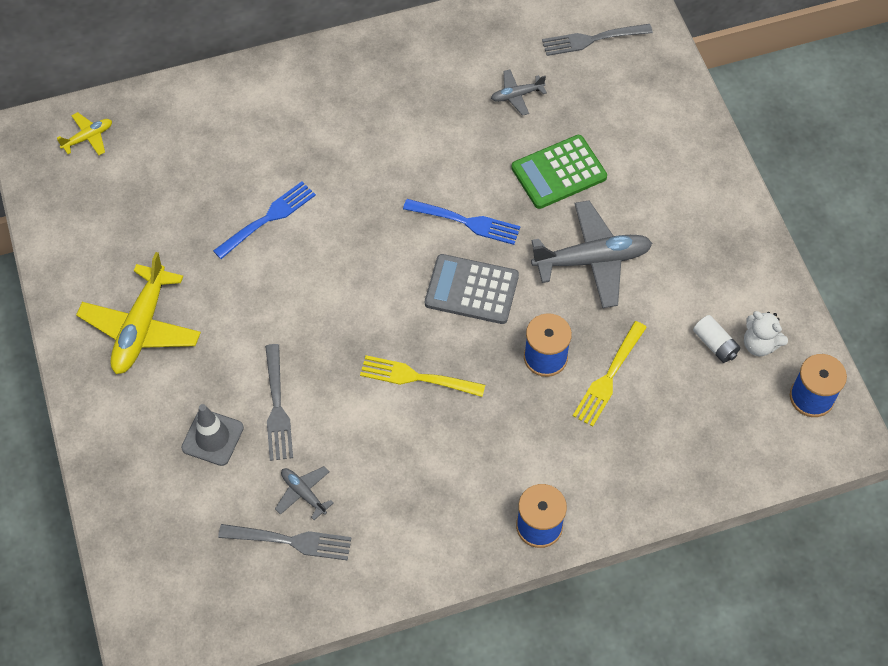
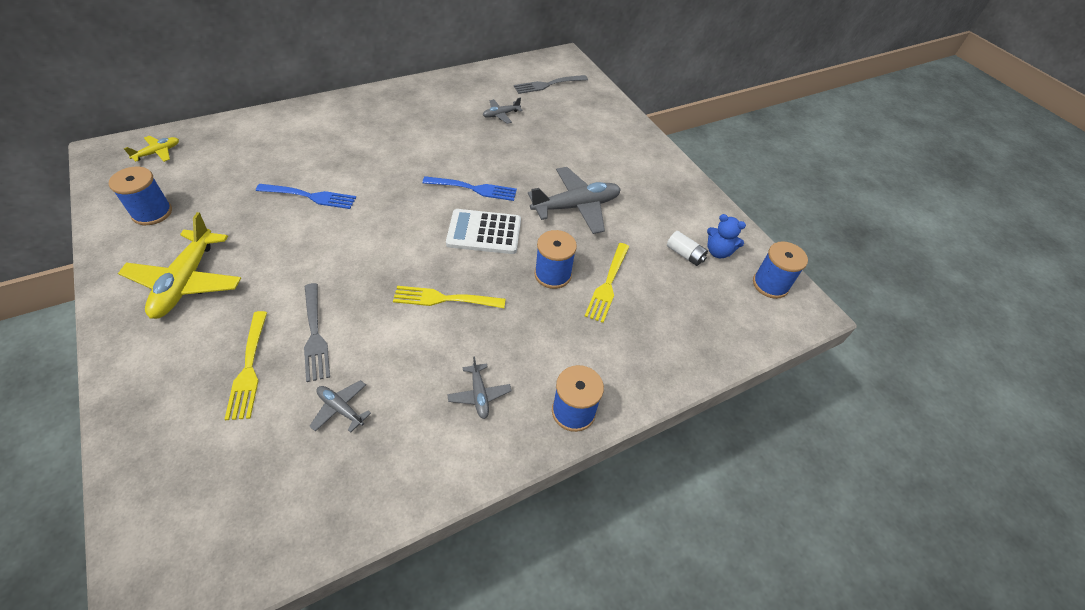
camera: 15 degrees left, 10 degrees down
grey traffic cone [181,404,244,466] -> yellow fork [224,311,267,420]
blue fork [213,181,316,259] -> blue fork turned 60 degrees clockwise [256,184,356,209]
grey fork [218,524,352,561] -> none
grey calculator [425,254,519,324] -> white calculator [446,209,521,254]
green calculator [511,135,607,209] -> none
white teddy bear [744,311,788,356] -> blue teddy bear [707,214,746,258]
none -> blue spool [109,167,172,225]
none -> grey plane [447,356,511,419]

